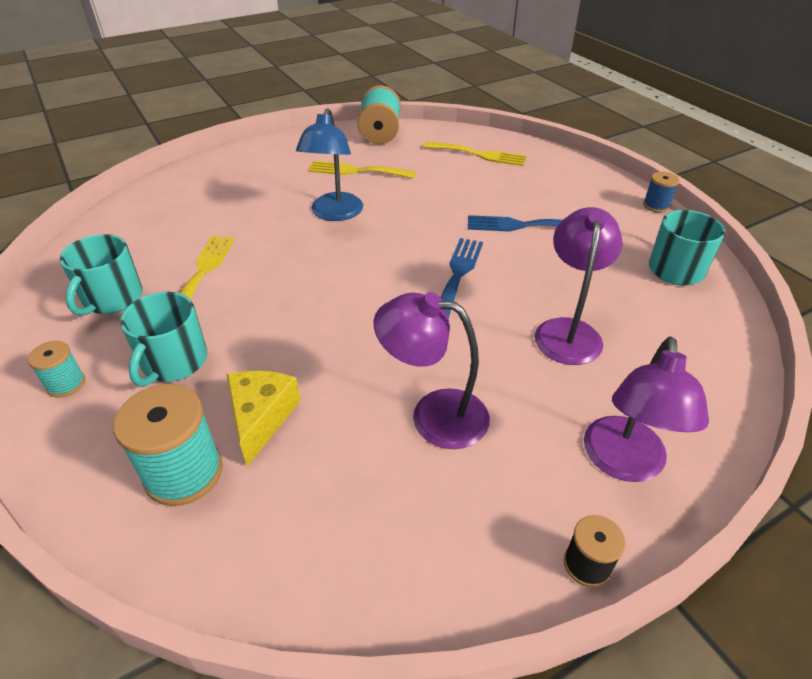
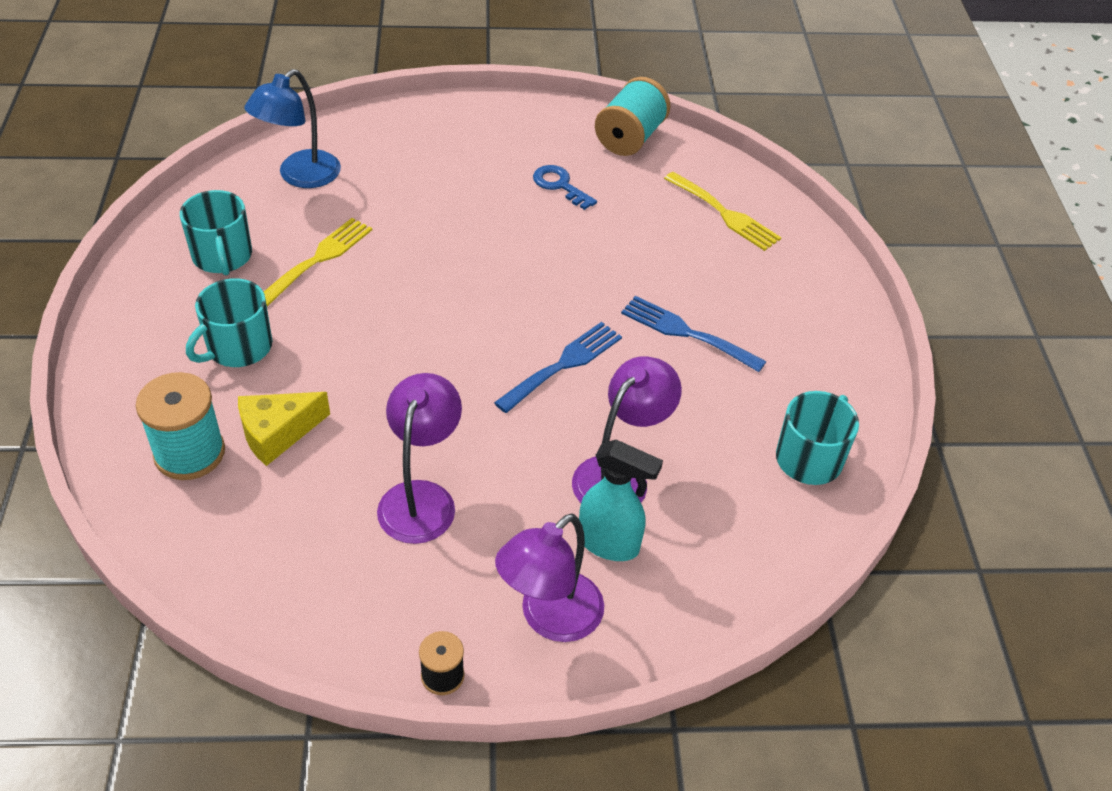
camera: 25 degrees right, 5 degrees up
turquoise spool [28,341,85,398] -> none
turquoise mug [60,234,142,316] -> turquoise mug turned 60 degrees counterclockwise [180,190,252,276]
yellow cheese [227,371,301,466] -> yellow cheese turned 150 degrees counterclockwise [238,392,330,466]
blue lamp [296,108,363,221] -> blue lamp moved to [244,69,341,188]
yellow fork [308,161,416,179] -> blue key [533,165,597,210]
purple lamp [374,292,490,449] -> purple lamp turned 60 degrees clockwise [377,373,462,544]
blue spool [643,172,679,213] -> none
none -> turquoise spray bottle [579,439,663,561]

